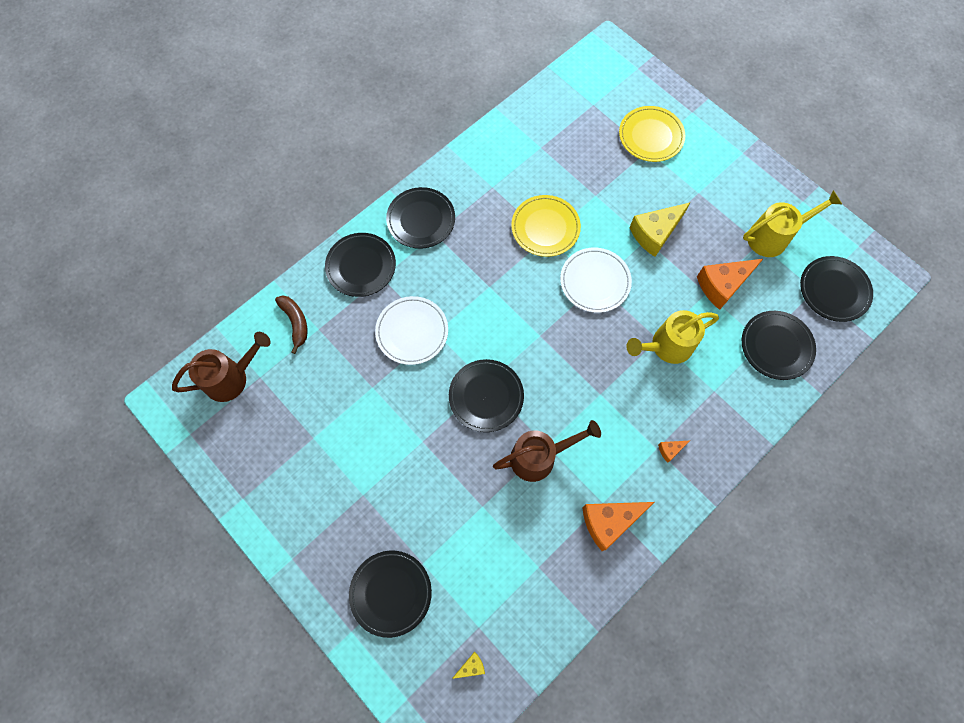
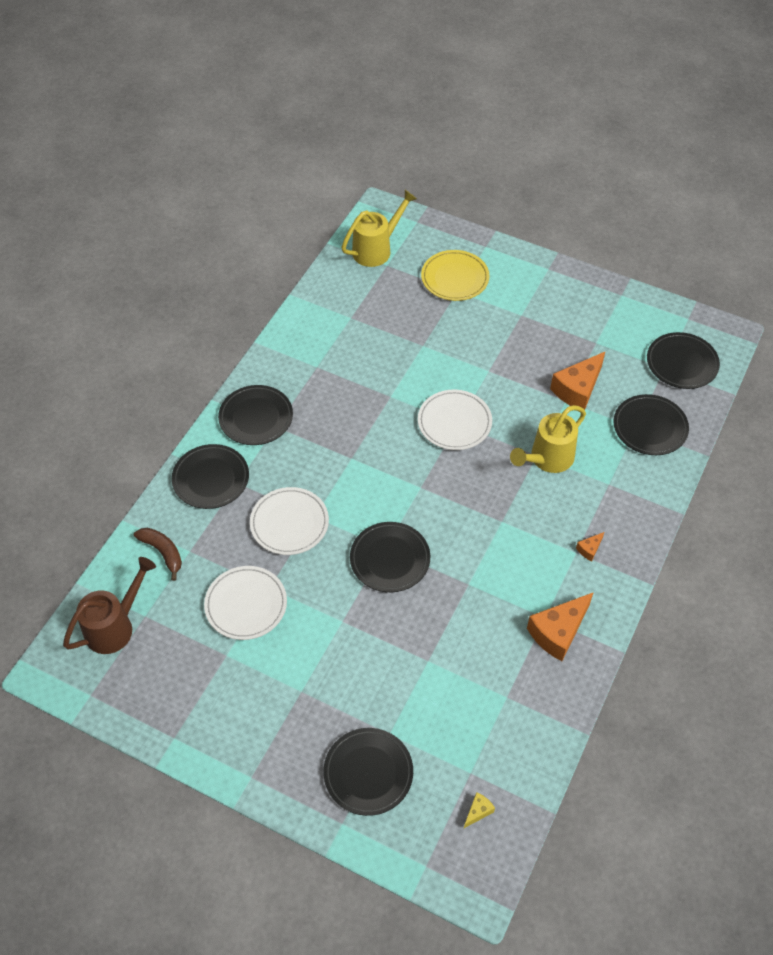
camera: 20 degrees left, 15 degrees down
brown watering can [493,420,601,482] -> none
yellow plate [511,195,581,257] -> none
yellow cheese [630,202,691,257] -> none
yellow watering can [743,190,842,257] -> yellow watering can moved to [342,190,417,267]
none -> white plate [204,566,287,640]

